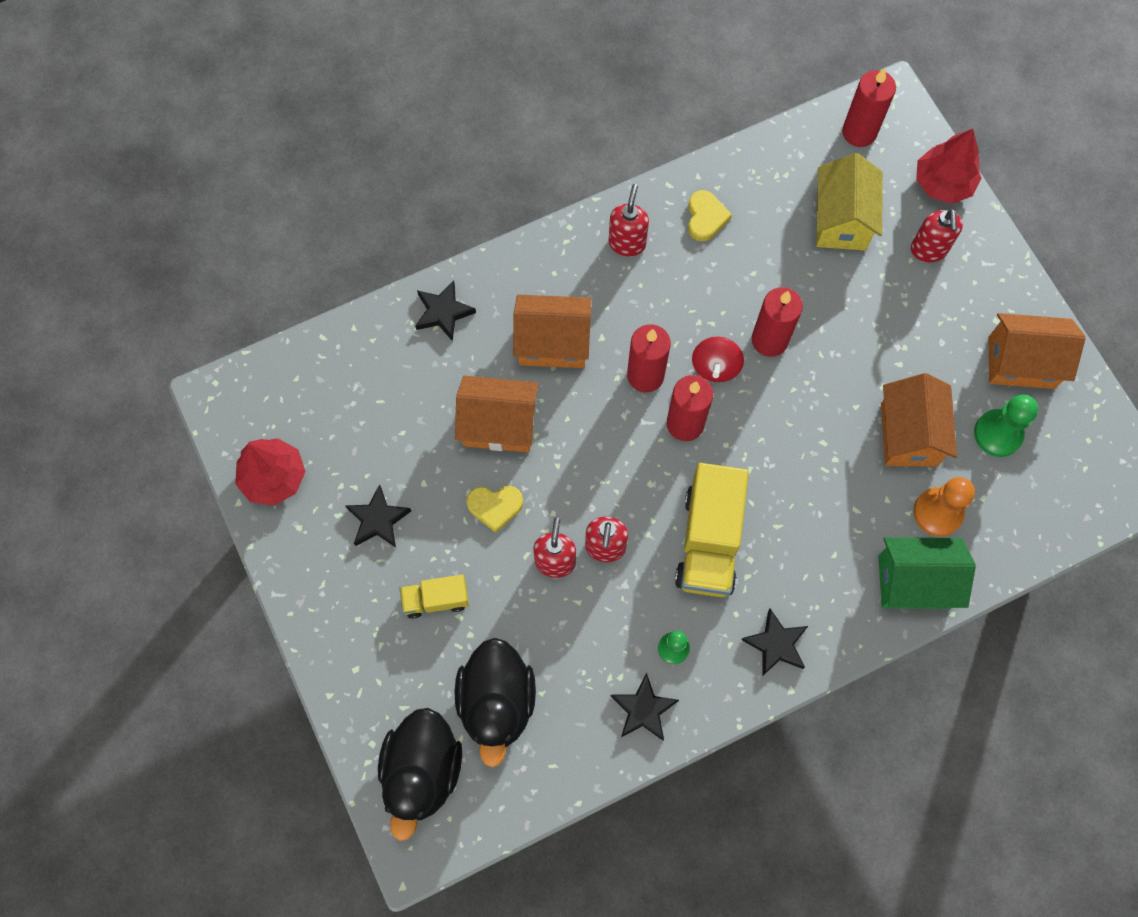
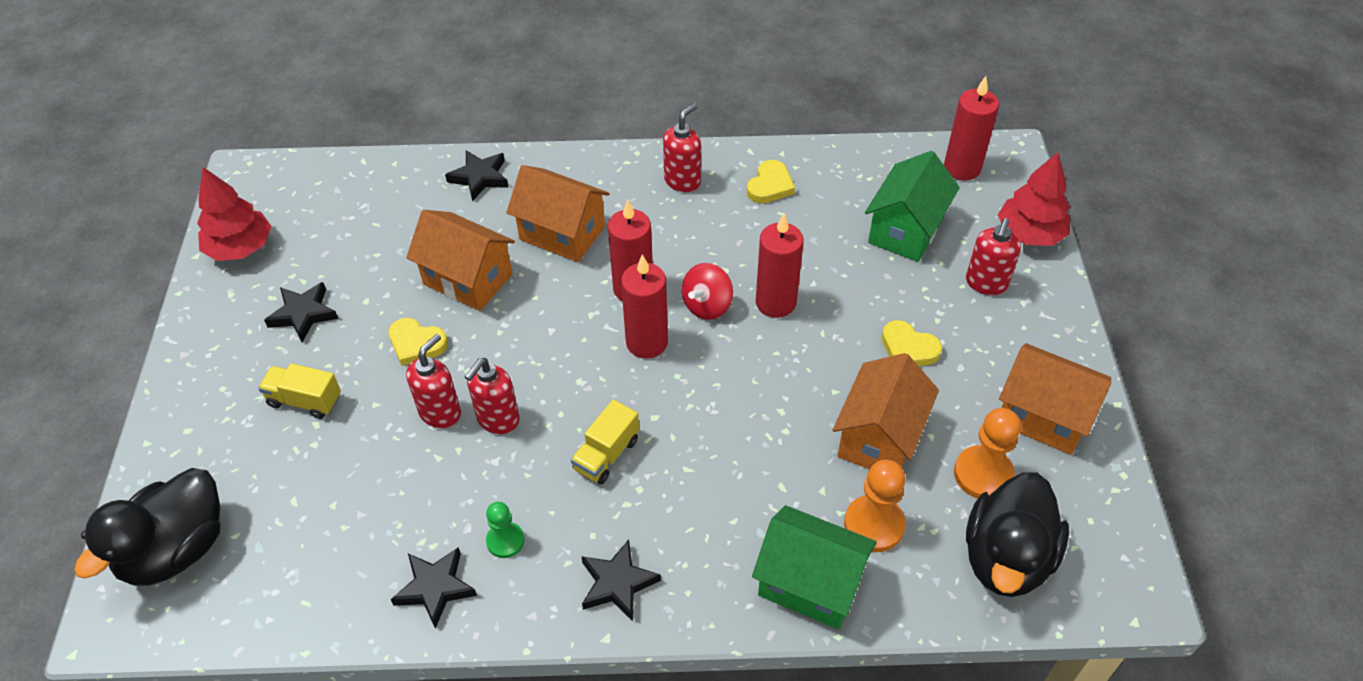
camera: 25 degrees right, 20 degrees down
black duck [455,638,536,767] -> black duck moved to [966,473,1069,597]
yellow truck [675,463,749,597] -> yellow truck [571,399,639,484], size x0.54
yellow house [816,153,883,251] -> green house [865,151,960,262]
green pawn [974,395,1038,457] -> orange pawn [954,408,1021,498]
none -> yellow heart [882,320,942,366]

